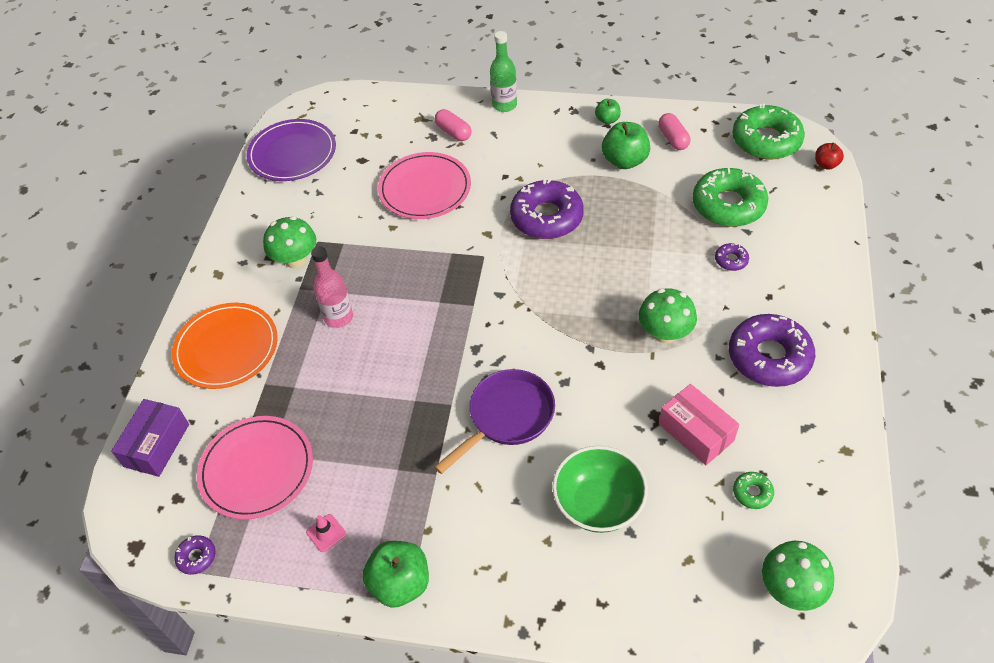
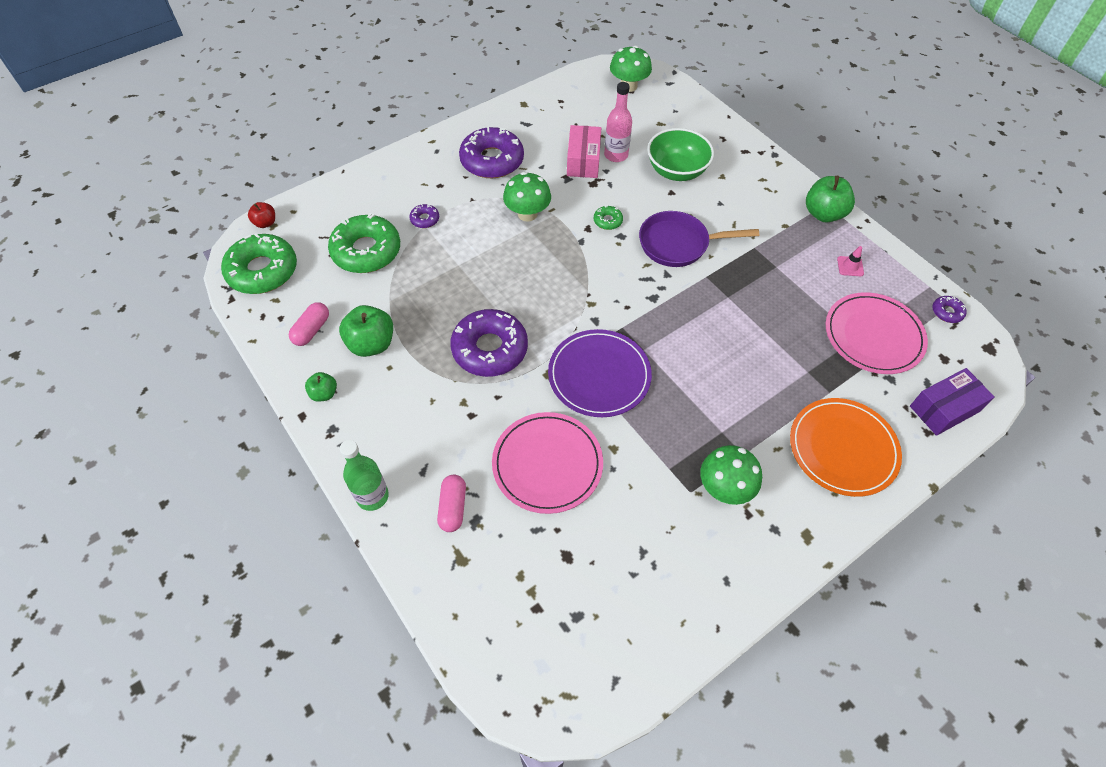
camera: 140 degrees left, 5 degrees up
purple plate [246,119,336,181] -> purple plate moved to [548,329,652,417]
pink bottle [311,246,353,328] -> pink bottle moved to [604,82,632,162]
green donut [733,472,774,509] -> green donut moved to [594,205,623,230]

